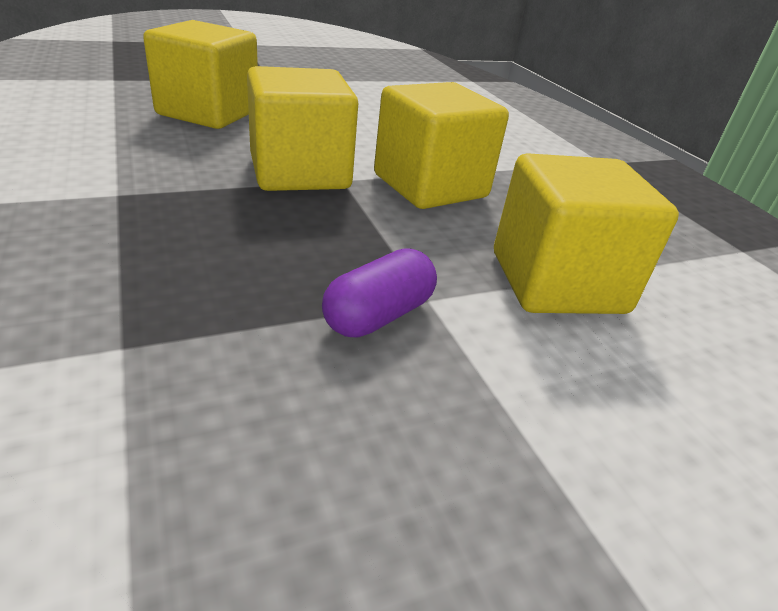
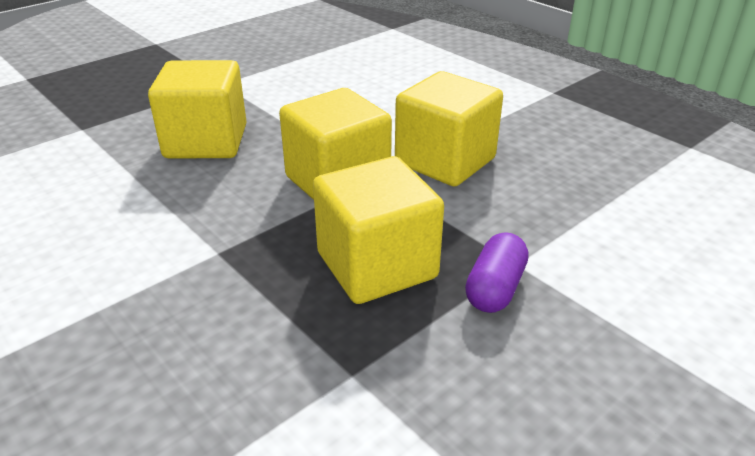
camera: 15 degrees left, 0 degrees up
yellow cube [494,153,679,314] -> yellow cube moved to [313,156,444,304]

